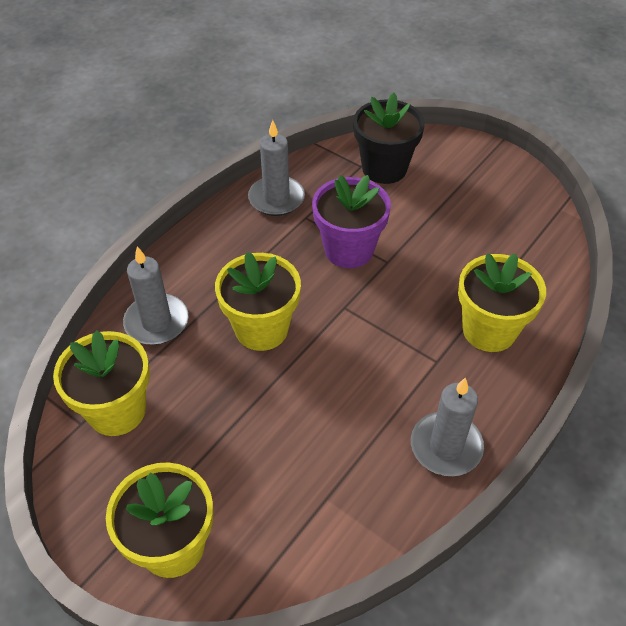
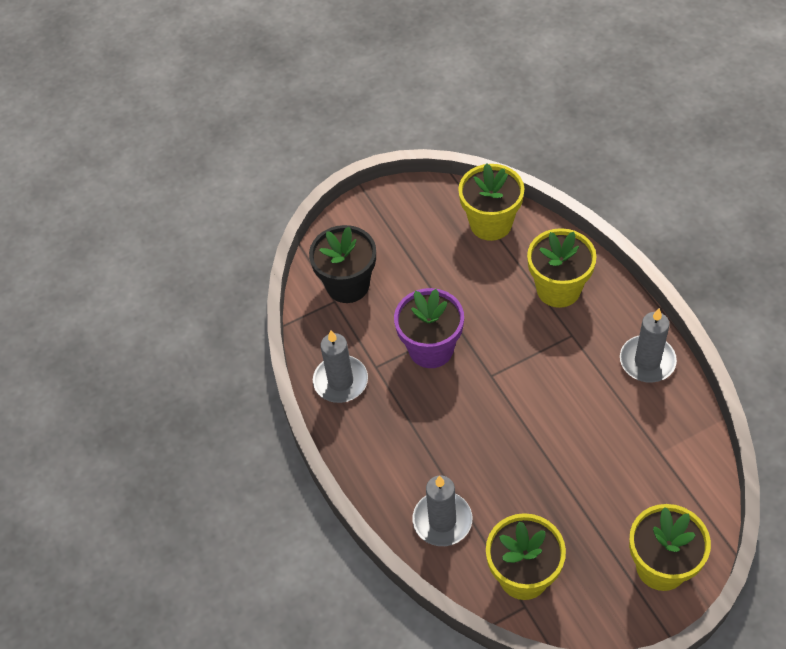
camera: 60 degrees left, 5 degrees up
yellow flower pot [215,252,301,351] -> yellow flower pot moved to [458,163,524,241]

